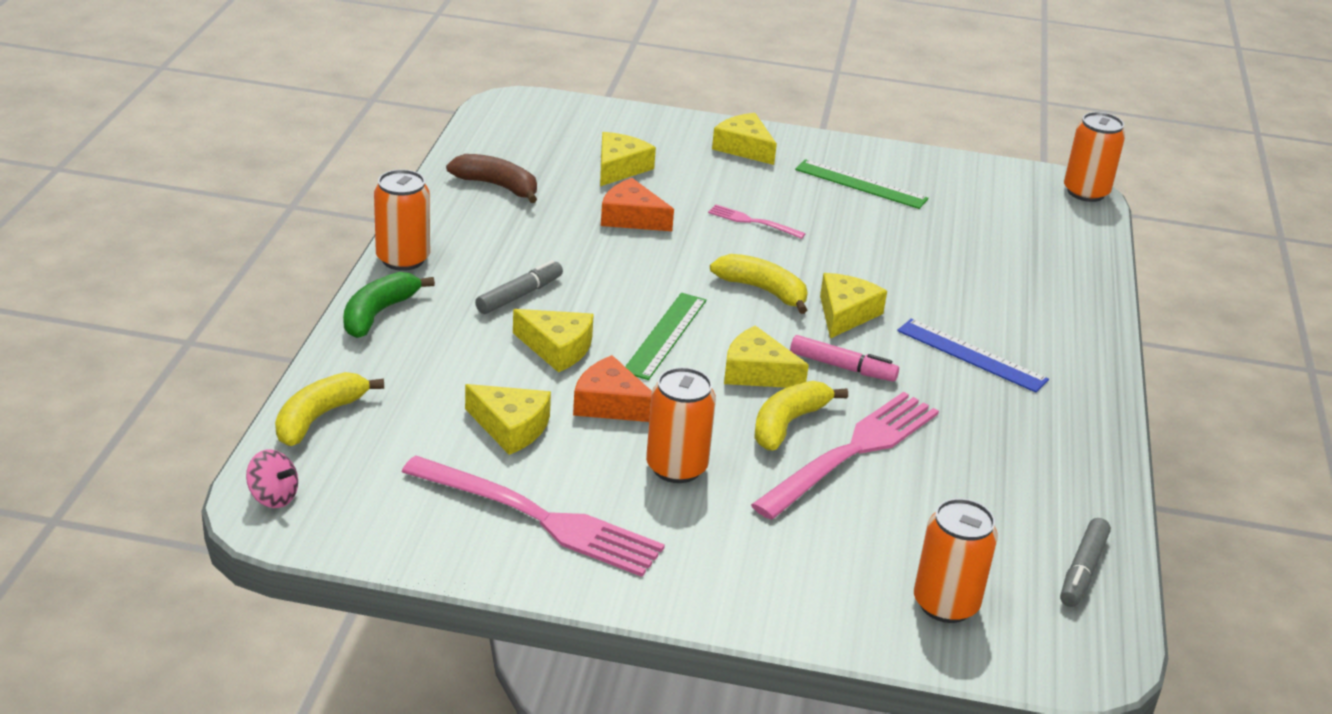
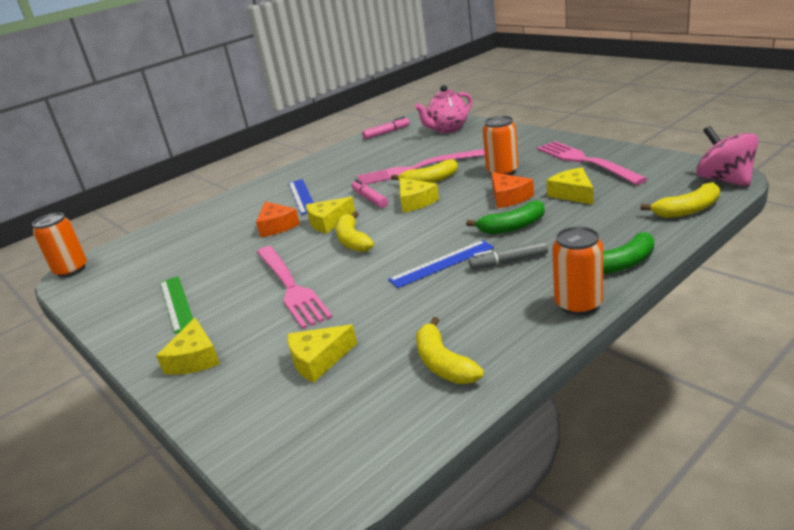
camera: 135 degrees left, 5 degrees down
pink spinning top [246,450,298,508] -> pink spinning top [696,126,759,187], size x1.90
brown banana [446,154,537,203] -> yellow banana [416,317,484,384]
yellow cheese [513,309,594,372] -> green banana [466,200,545,234]
orange cheese [601,178,674,231] -> orange cheese moved to [256,201,300,237]
green ruler [625,293,706,380] -> none
pink fork [708,204,806,239] -> pink fork [256,246,332,329], size x2.15
orange can [914,498,998,623] -> pink teapot [415,85,472,133]
grey marker [1060,518,1111,607] -> pink marker [362,117,410,139]
none -> blue ruler [388,240,494,288]

